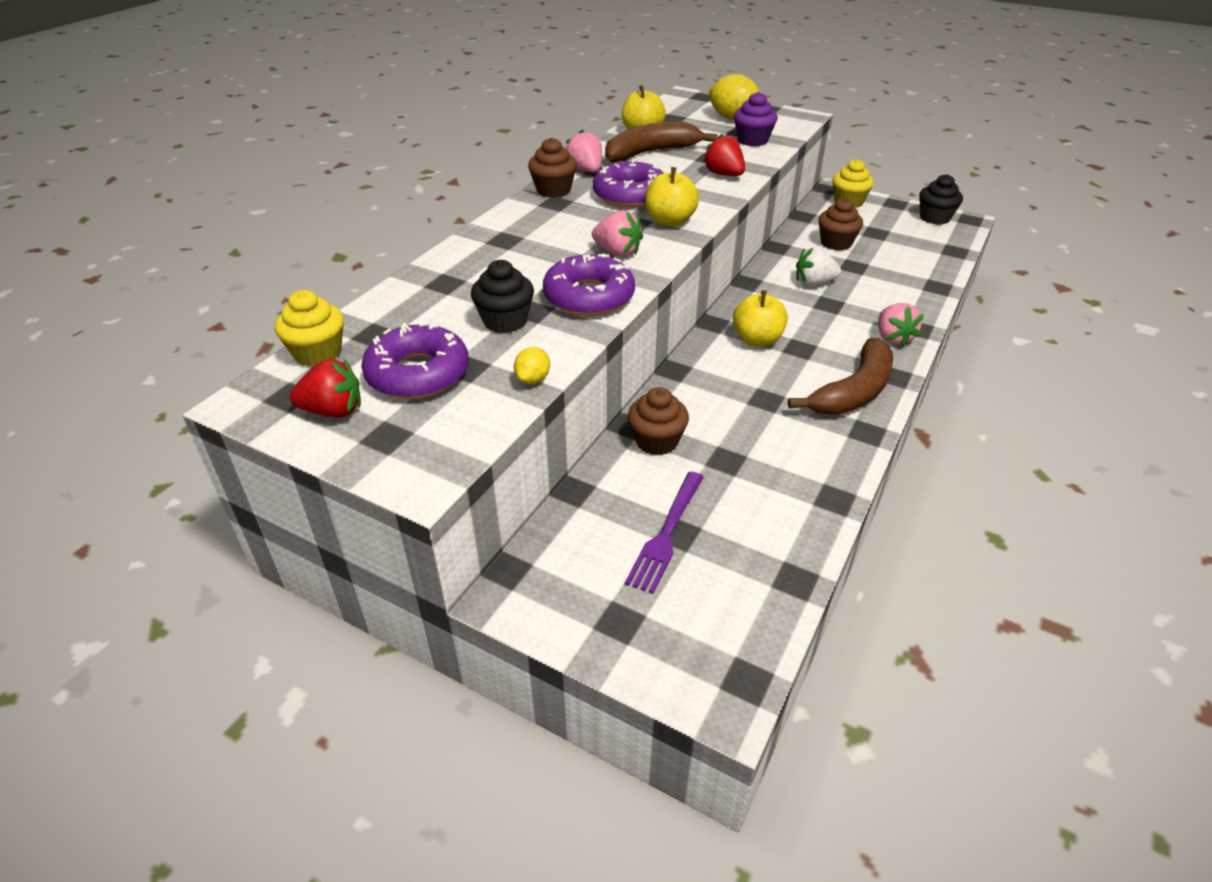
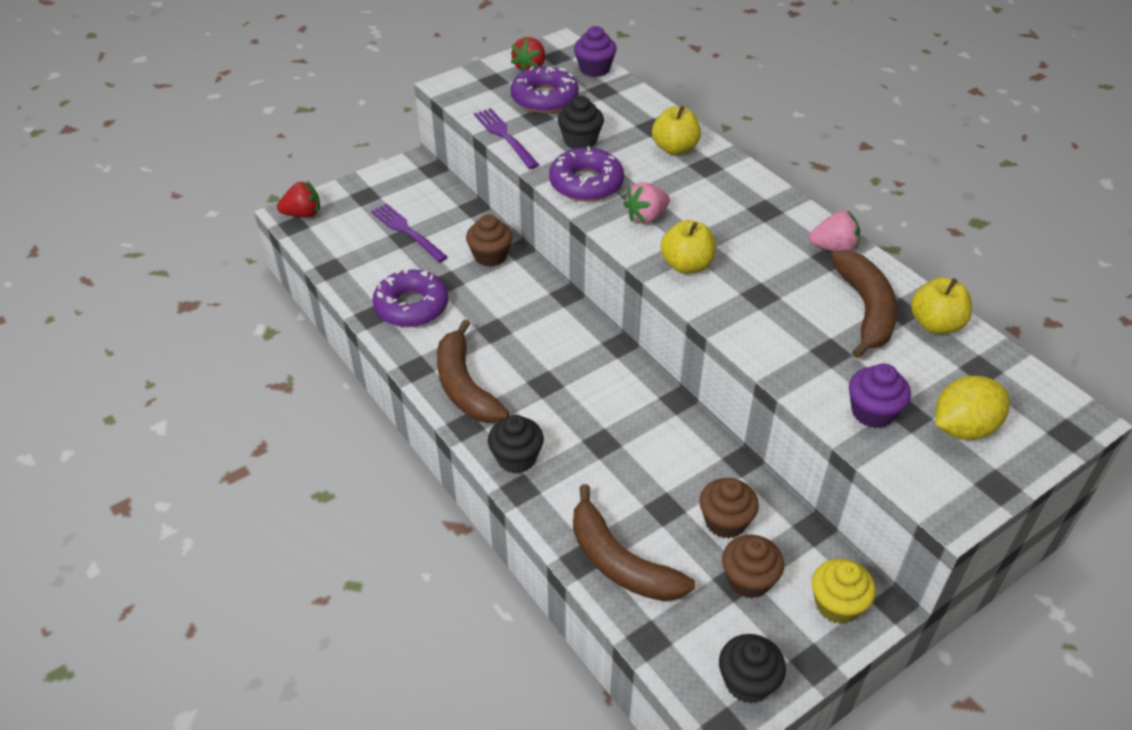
camera: 115 degrees right, 5 degrees up
yellow cupcake [275,290,344,367] -> purple cupcake [574,26,617,77]
yellow lemon [514,347,550,384] -> purple fork [474,108,539,169]
brown cupcake [528,138,577,198] -> brown cupcake moved to [722,535,784,598]
purple donut [593,159,664,207] -> purple donut moved to [372,269,448,327]
red strawberry [703,133,745,176] -> red strawberry moved to [277,181,320,217]
yellow apple [733,290,788,347] -> yellow apple moved to [652,106,701,155]
white strawberry [796,247,841,286] -> none
pink strawberry [878,303,924,347] -> black cupcake [488,415,544,473]
none -> brown banana [573,484,695,601]

